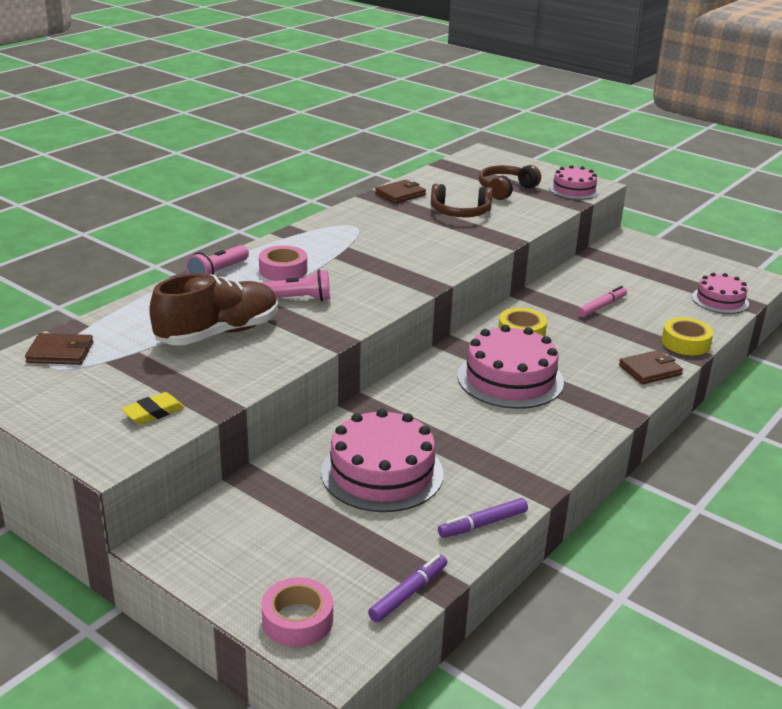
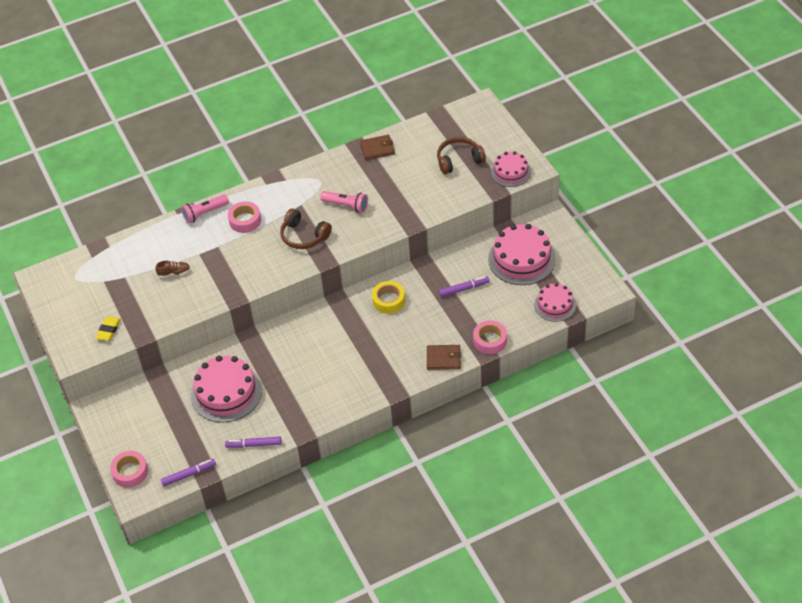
camera: 30 degrees right, 20 degrees up
brown wallet [25,333,93,365] -> none
yellow eraser [121,392,185,425] -> yellow eraser turned 60 degrees counterclockwise [96,316,121,341]
brown shoe [149,273,278,345] -> brown shoe [155,261,190,278], size x0.40
pink flashlight [260,269,330,301] -> pink flashlight moved to [320,191,368,213]
brown headphones [431,184,493,217] -> brown headphones moved to [280,208,332,249]
pink cake [457,325,564,409] -> pink cake moved to [488,224,556,285]
pink marker [577,286,627,317] -> purple marker [439,276,490,297]
yellow tape [662,317,713,355] -> pink tape [473,320,507,354]

